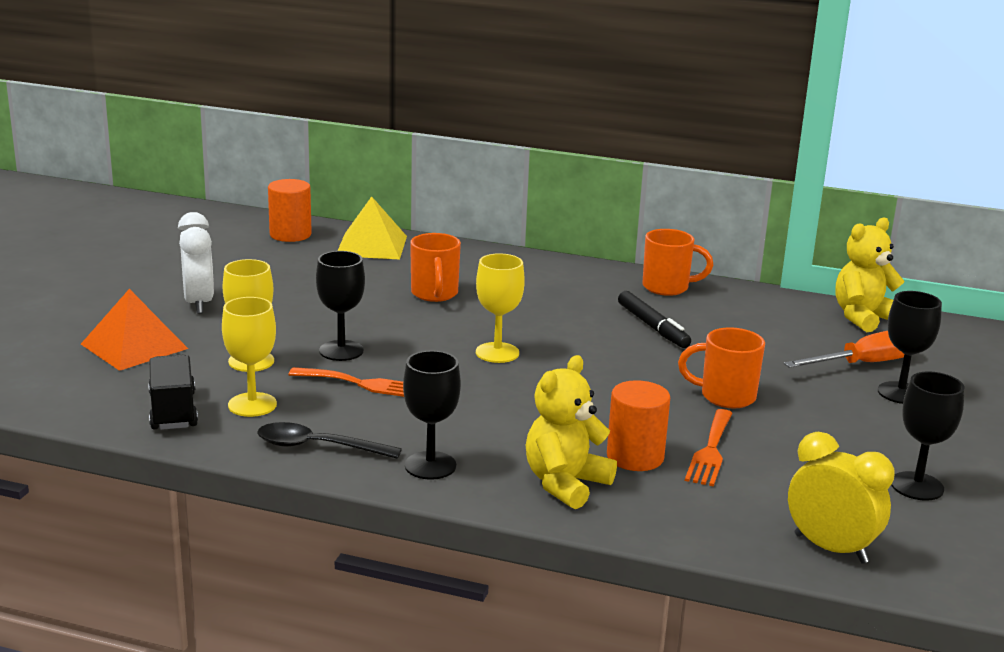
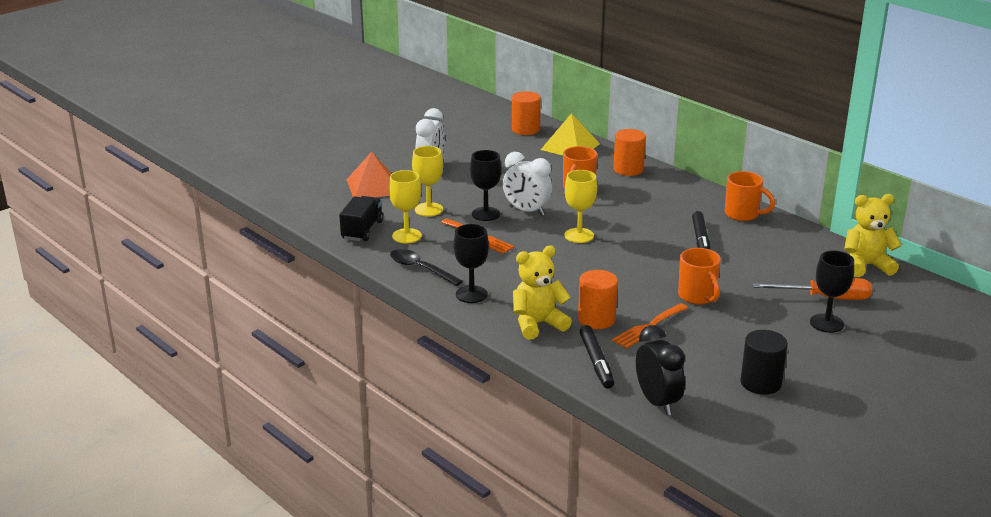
camera: 30 degrees right, 5 degrees up
orange mug [678,327,765,408] -> orange mug turned 150 degrees counterclockwise [678,248,721,305]
yellow clock [788,432,895,564] -> black clock [636,325,685,416]
black goblet [891,371,965,501] -> black cylinder [740,330,788,395]
none -> white clock [503,152,552,216]
none -> black marker [580,325,614,389]
none -> orange cylinder [613,129,646,176]

